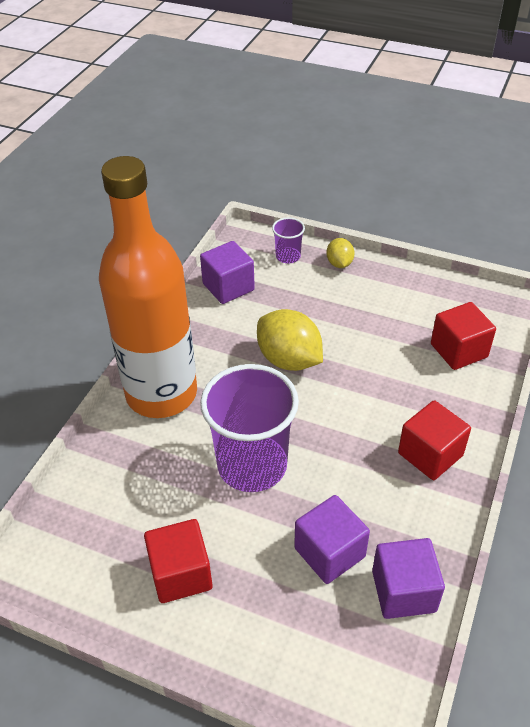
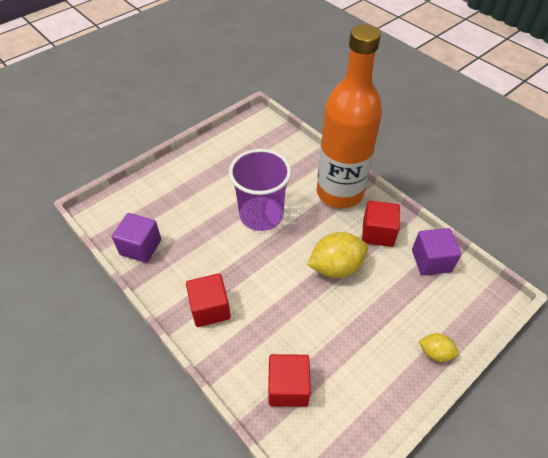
camera: 115 degrees right, 5 degrees up
red cube [144,519,213,603] -> red cube moved to [362,201,400,247]
purple cup [272,217,305,264] -> none
purple cube [294,495,370,584] -> none

